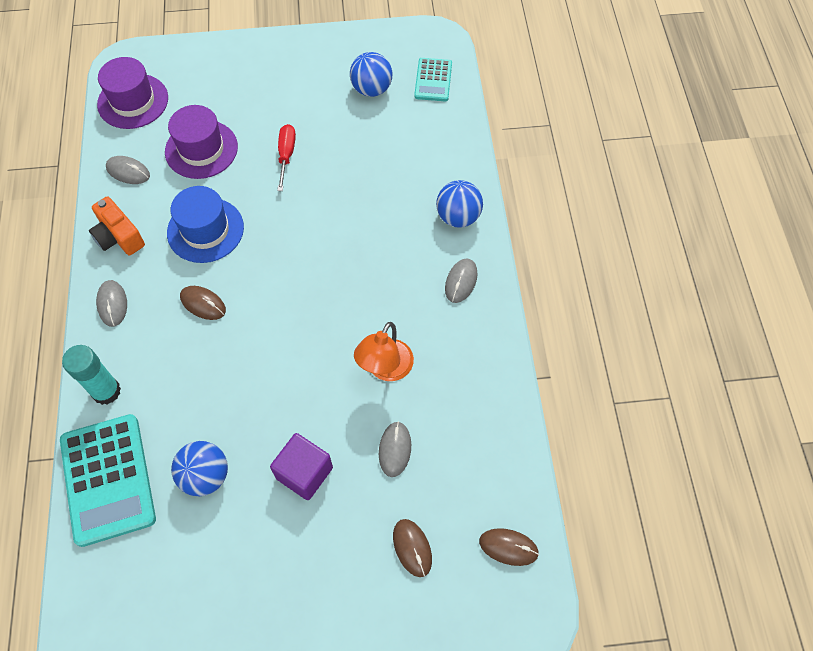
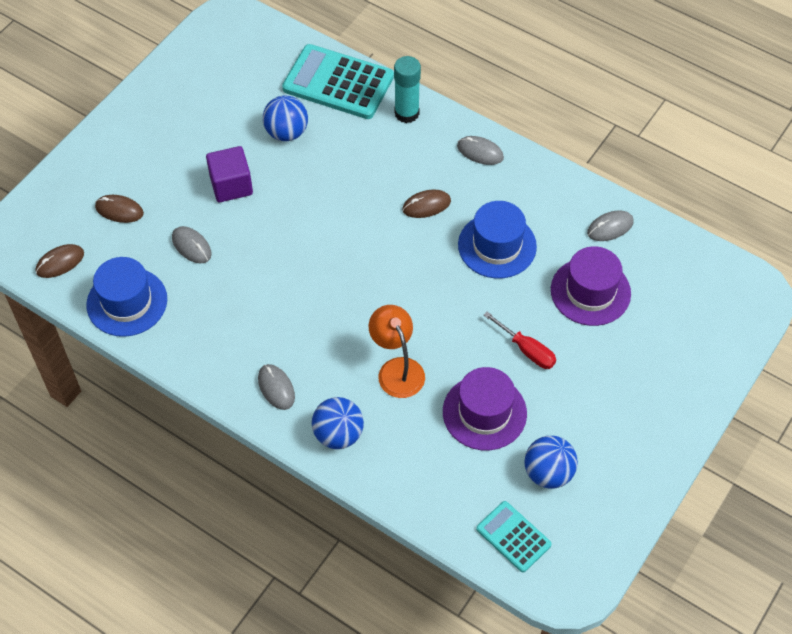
camera: 130 degrees right, 5 degrees down
orange camera [89,196,145,255] -> none
purple hat [97,57,168,129] -> purple hat moved to [443,367,527,451]
orange lamp [354,322,414,381] -> orange lamp moved to [369,305,425,398]
none -> blue hat [86,257,167,337]

